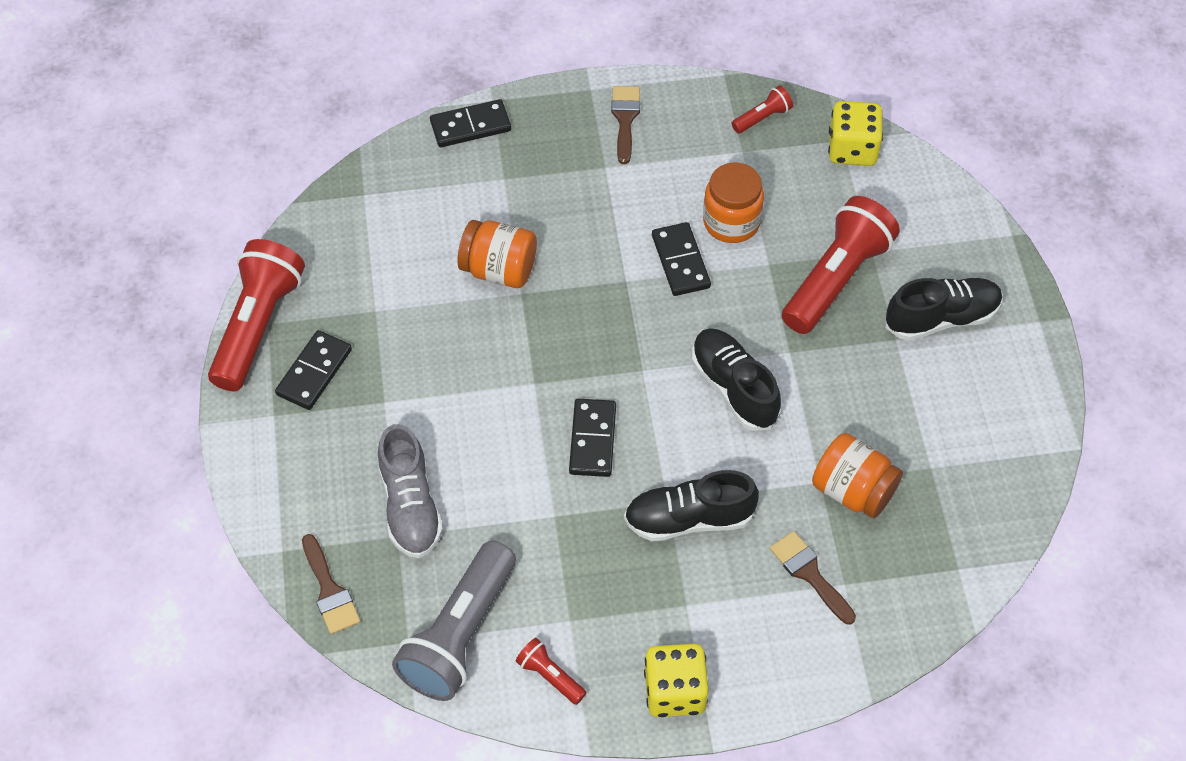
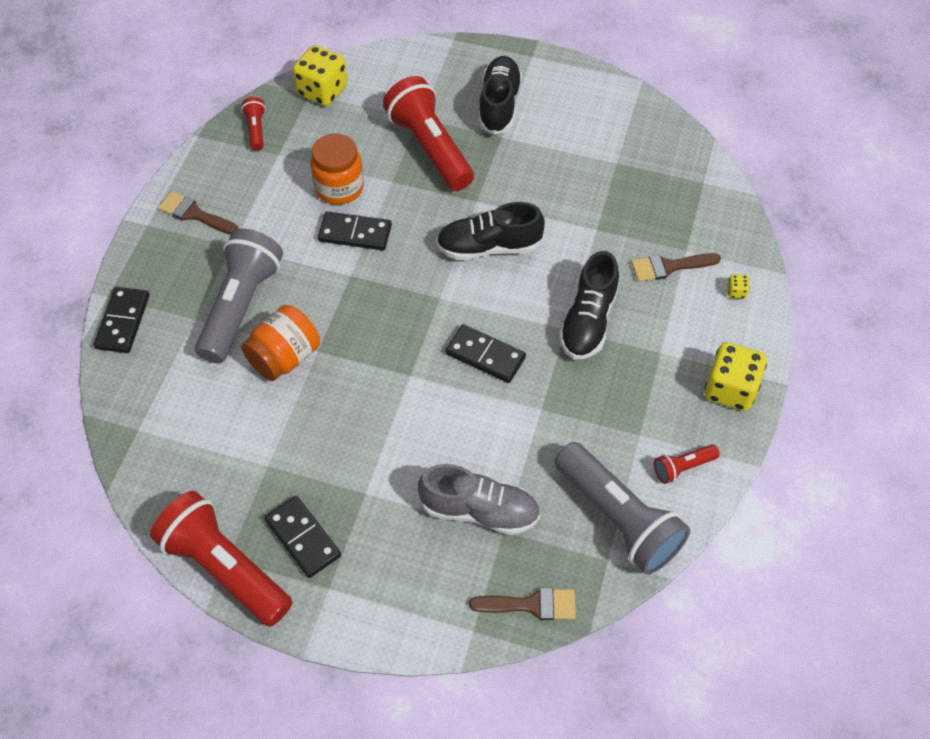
camera: 65 degrees left, 0 degrees up
orange jar [812,433,903,518] -> none
none -> grey flashlight [195,228,283,363]
none -> yellow dice [727,274,750,299]

